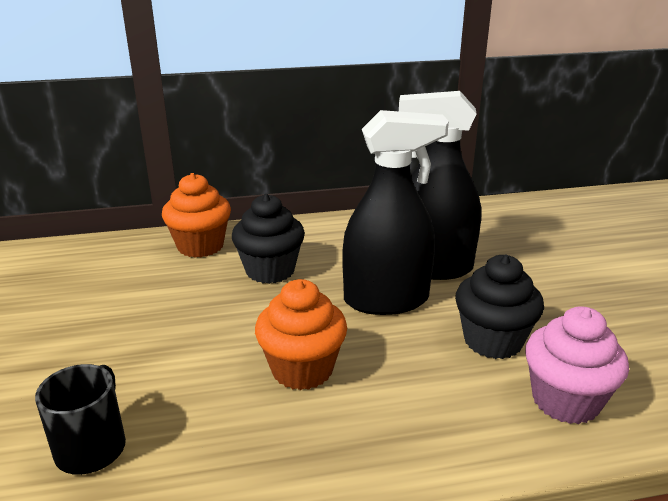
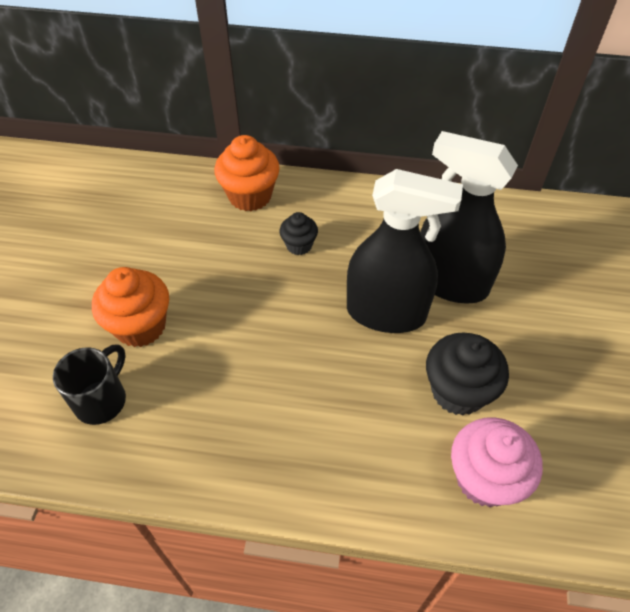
camera: 20 degrees right, 25 degrees up
black cupcake [232,194,305,284] -> black cupcake [280,212,318,255], size x0.57
orange cupcake [255,279,347,390] -> orange cupcake moved to [92,267,169,347]

